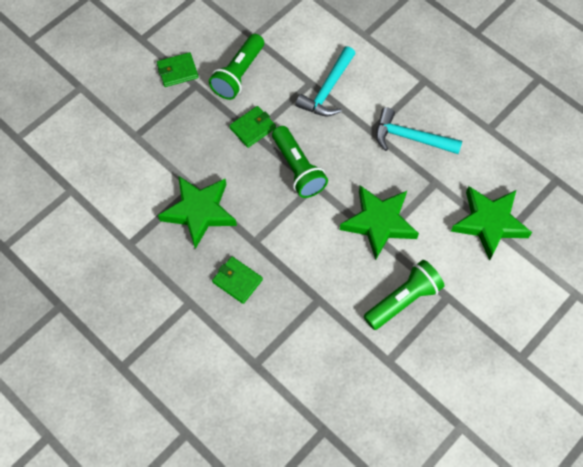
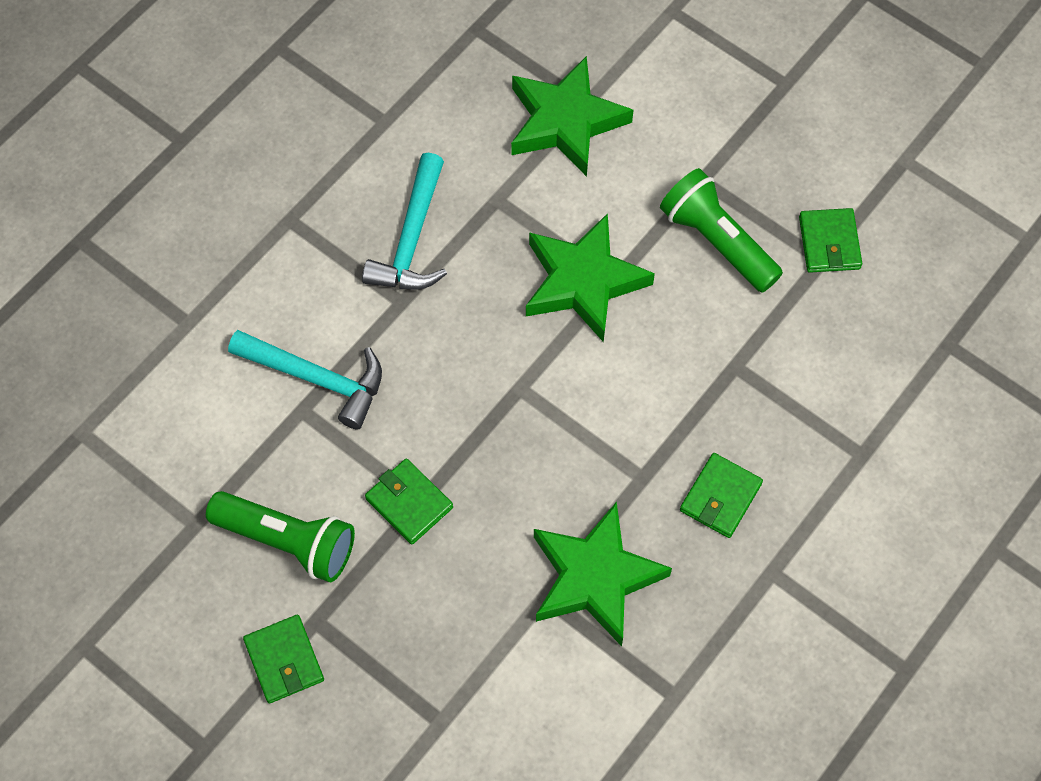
camera: 95 degrees left, 0 degrees up
green flashlight [272,126,328,198] -> none
none -> green wallet [799,208,862,273]

